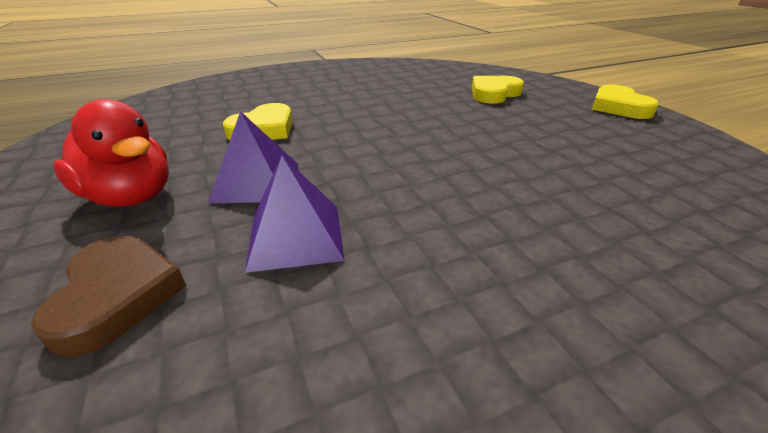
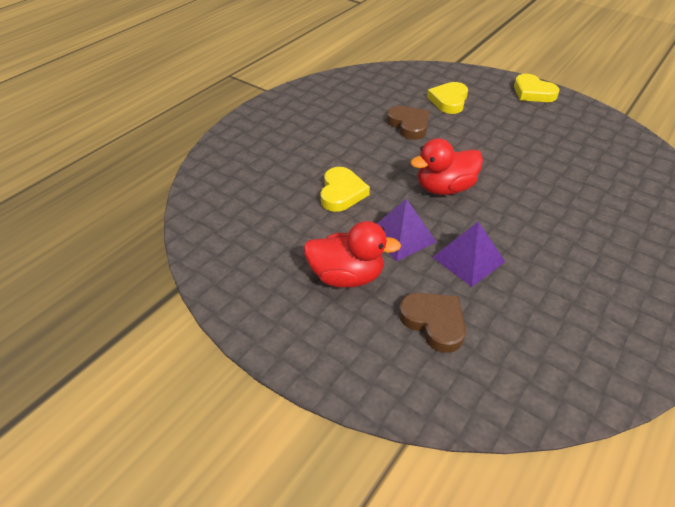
camera: 30 degrees left, 10 degrees up
none -> brown heart [387,106,429,140]
none -> red duck [410,138,483,195]

